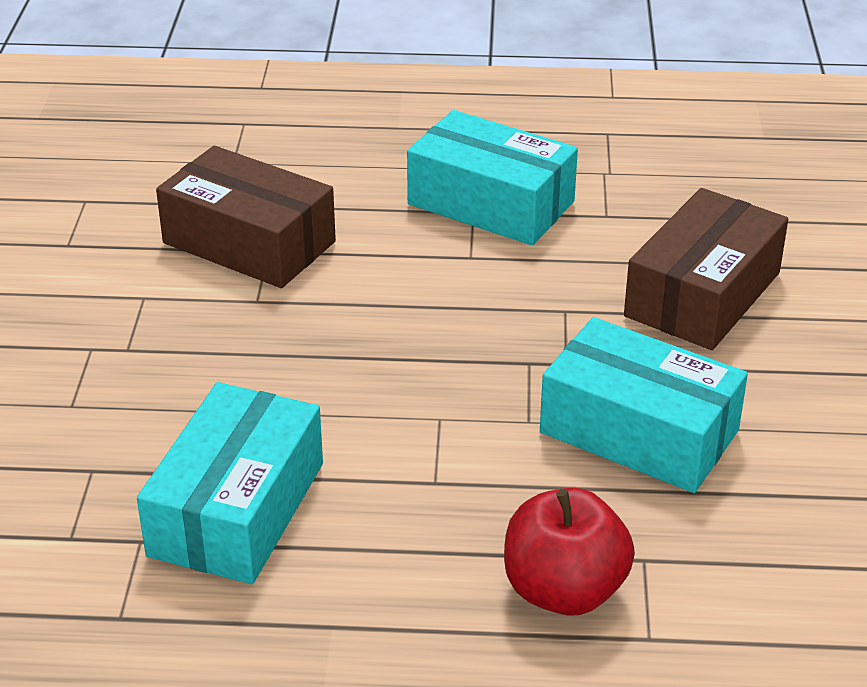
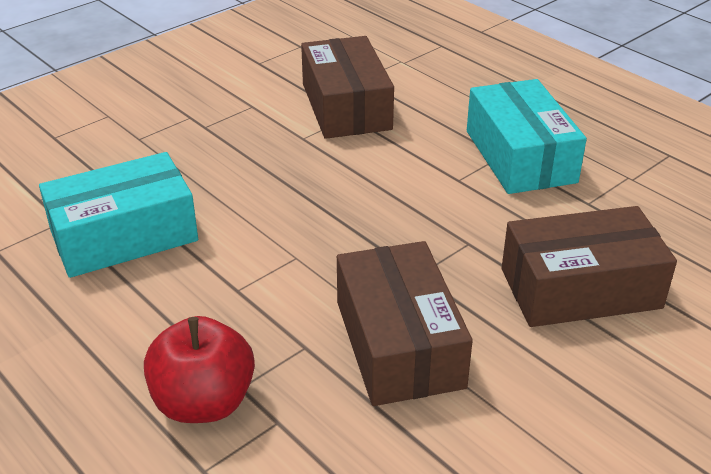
camera: 45 degrees right, 0 degrees up
turquoise box [540,317,748,493] -> brown box [337,241,473,406]

